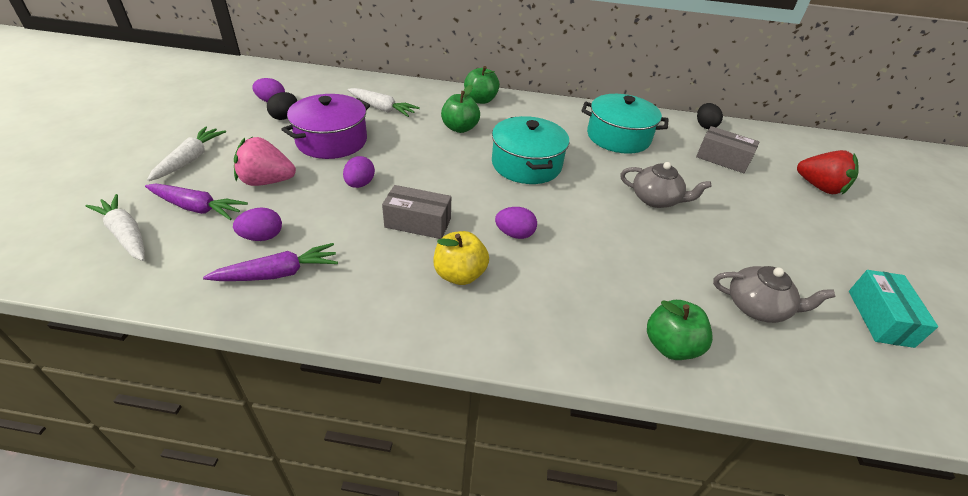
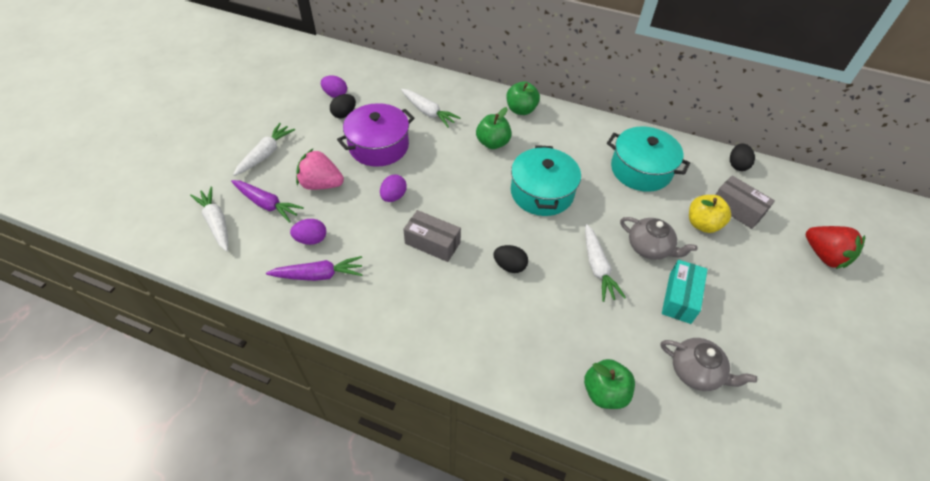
camera: 15 degrees right, 10 degrees up
yellow apple [434,231,489,285] -> yellow apple moved to [689,195,731,233]
purple egg [495,207,537,239] -> black egg [493,245,528,273]
turquoise box [849,270,938,348] -> turquoise box moved to [662,260,708,324]
none -> white carrot [585,224,626,302]

